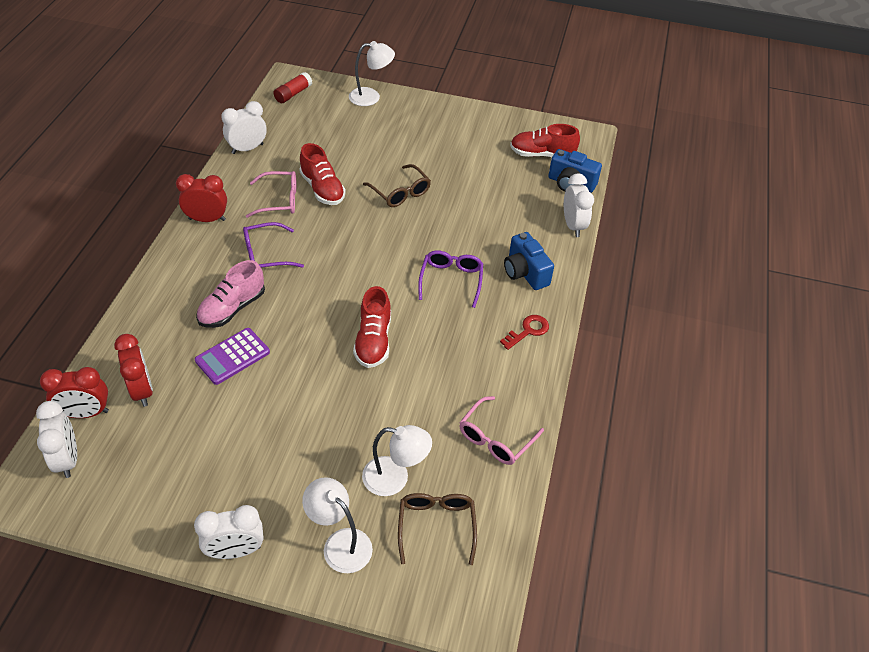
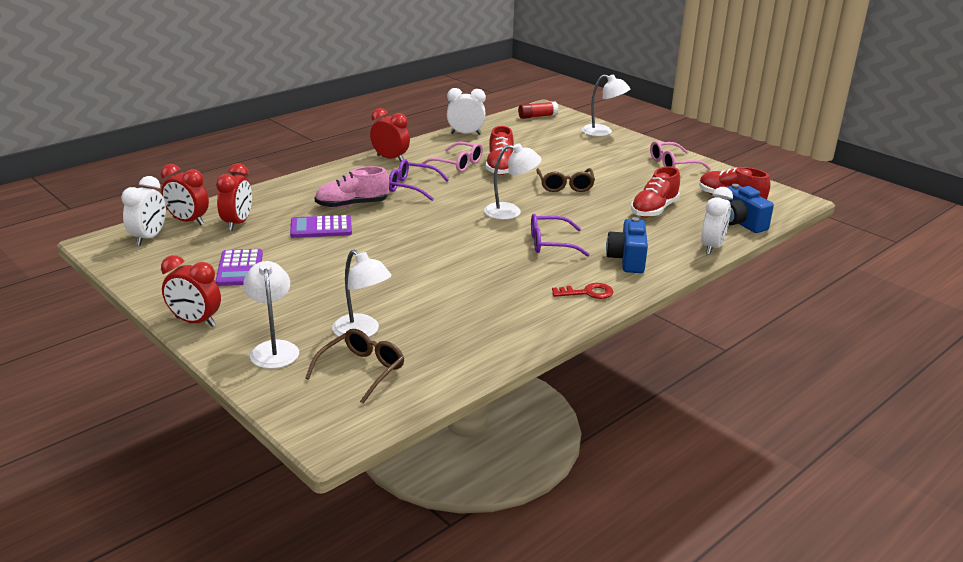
camera: 35 degrees right, 20 degrees down
white clock [194,505,263,559] -> red clock [161,255,221,327]
red shoe [353,286,391,368] -> red shoe moved to [631,166,680,217]
purple glasses [418,250,483,308] -> purple glasses turned 135 degrees counterclockwise [531,214,590,257]
pink glasses [459,396,544,465] -> pink glasses moved to [650,141,711,170]
none -> purple calculator [216,249,263,286]
none -> white lamp [484,143,542,220]

